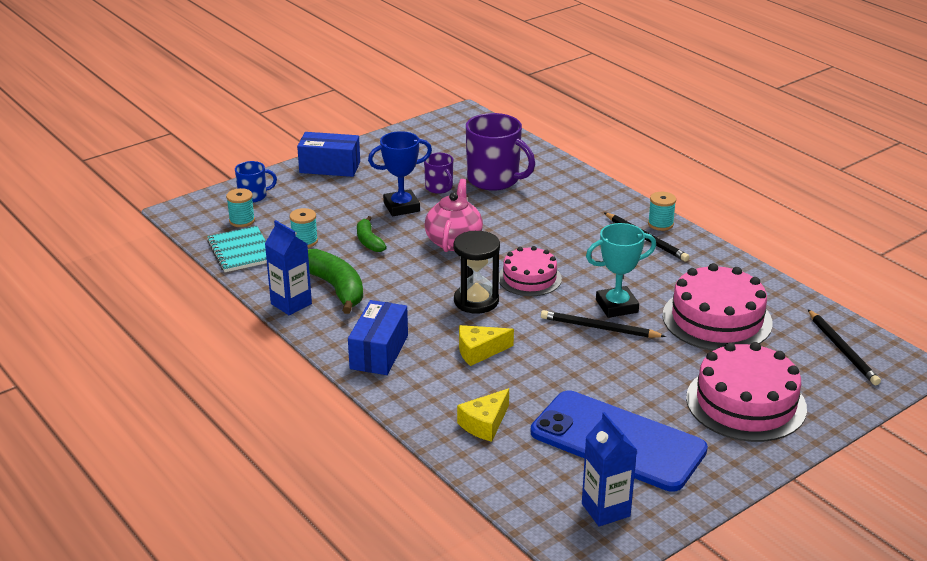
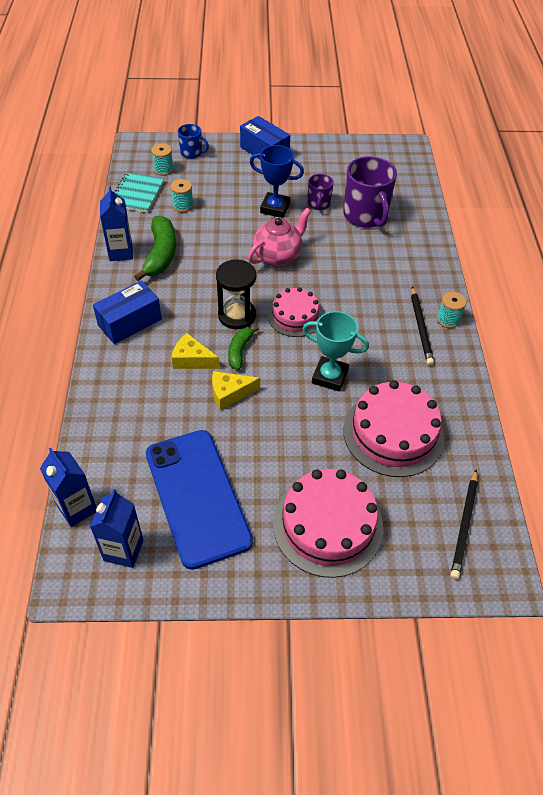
camera: 35 degrees right, 20 degrees up
green banana [357,216,387,252] -> green banana moved to [228,326,259,370]
yellow cheese [457,388,509,442] -> yellow cheese moved to [212,371,260,410]
black pencil [541,310,666,338] -> none
none -> blue carton [40,447,97,527]

